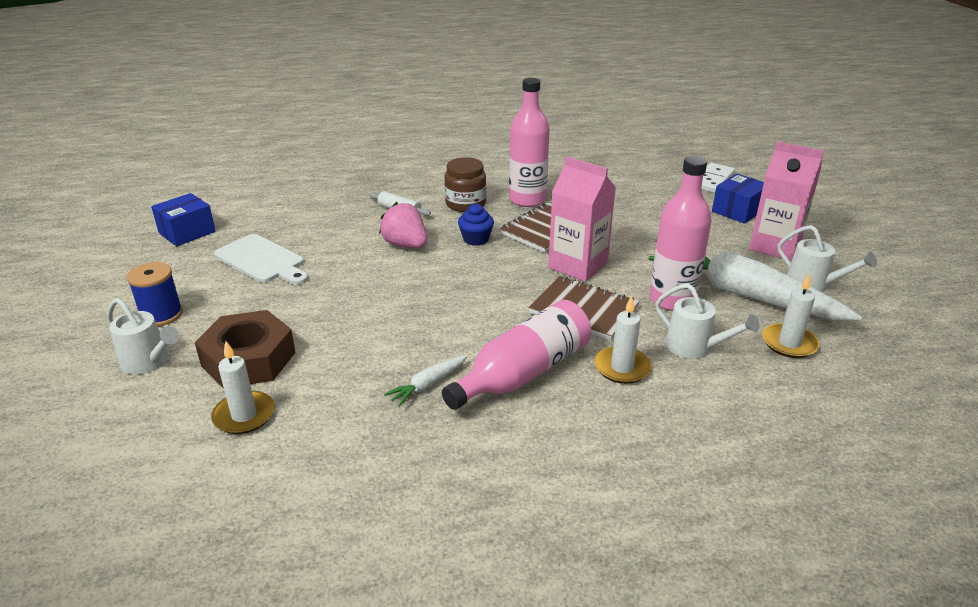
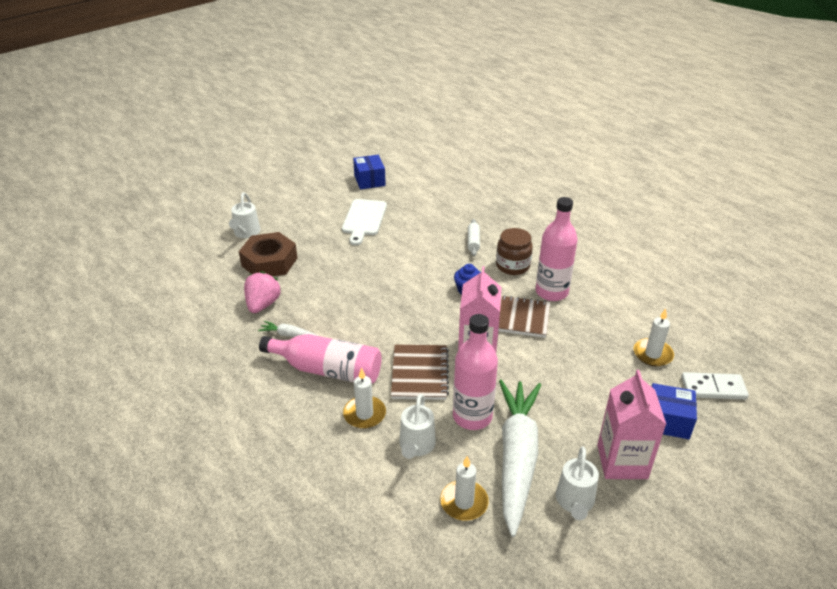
camera: 60 degrees right, 5 degrees up
blue spool [127,262,183,326] -> none
blue box [151,193,216,246] -> blue box turned 60 degrees clockwise [353,155,386,190]
white candle [211,341,275,434] -> white candle moved to [634,309,674,367]
pink strawberry [379,202,427,248] -> pink strawberry moved to [244,271,281,313]

